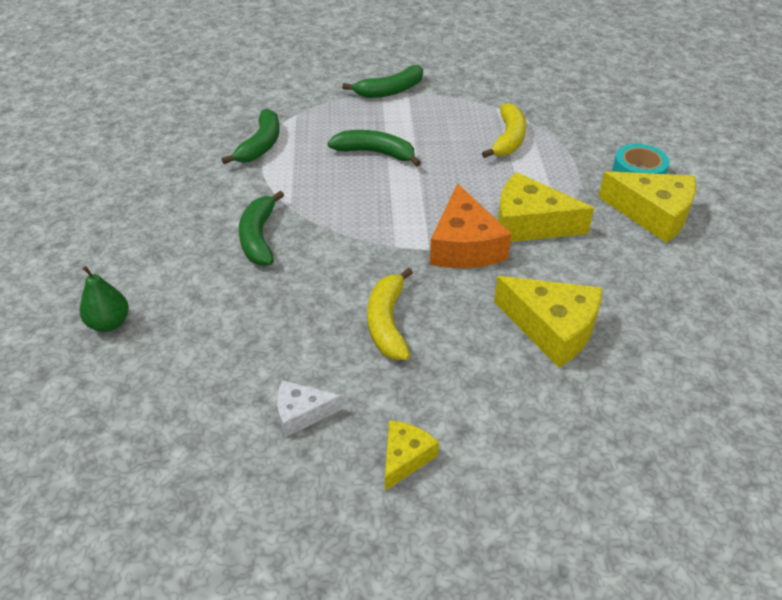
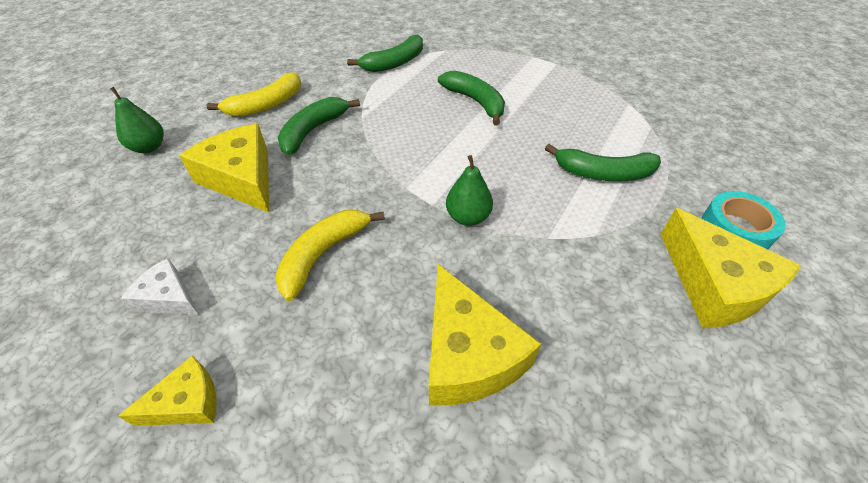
camera: 35 degrees right, 5 degrees up
green banana [342,65,423,98] -> green banana moved to [545,144,661,182]
orange cheese [430,183,512,268] -> green pear [446,155,493,226]
yellow banana [482,103,526,158] -> yellow banana moved to [207,72,301,117]
yellow cheese [498,172,594,242] -> yellow cheese moved to [179,124,269,213]

